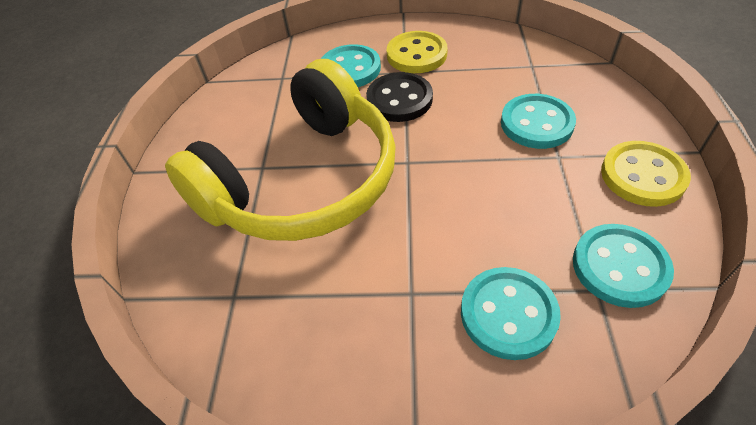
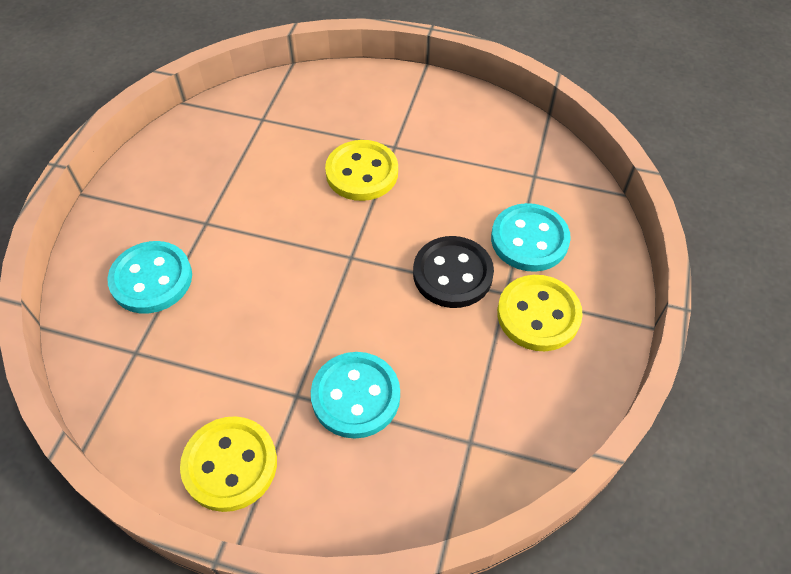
camera: 100 degrees right, 5 degrees up
yellow headphones [165,59,396,241] -> yellow button [325,140,398,201]
turquoise button [573,224,674,308] -> none

